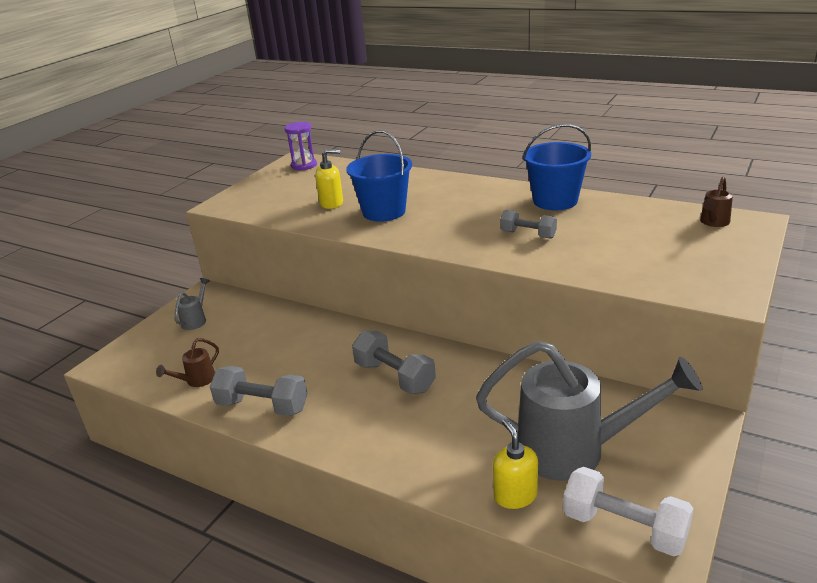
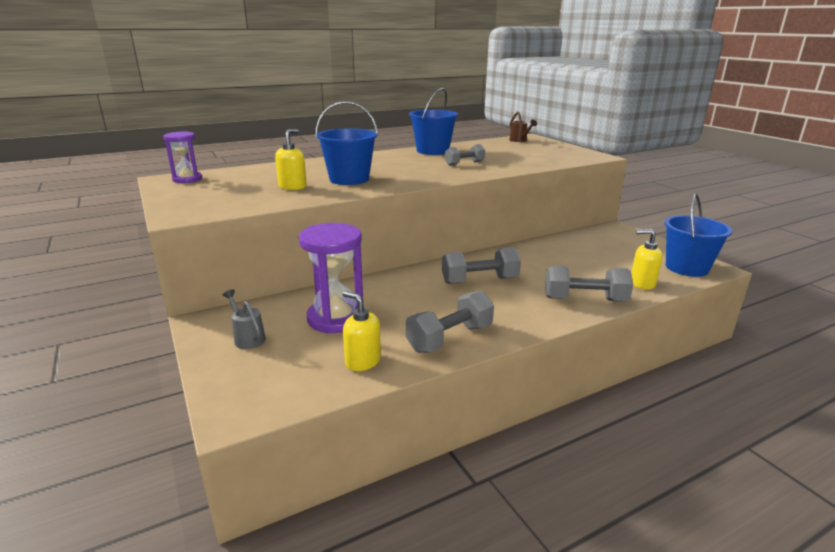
camera: 60 degrees left, 5 degrees down
brown watering can [156,338,219,387] -> yellow soap dispenser [343,291,381,371]
grey watering can [476,341,703,481] -> none
white dumbbell [563,467,694,557] -> blue bucket [664,193,733,277]
none -> purple hourglass [299,223,363,334]
none -> grey dumbbell [545,266,633,301]

